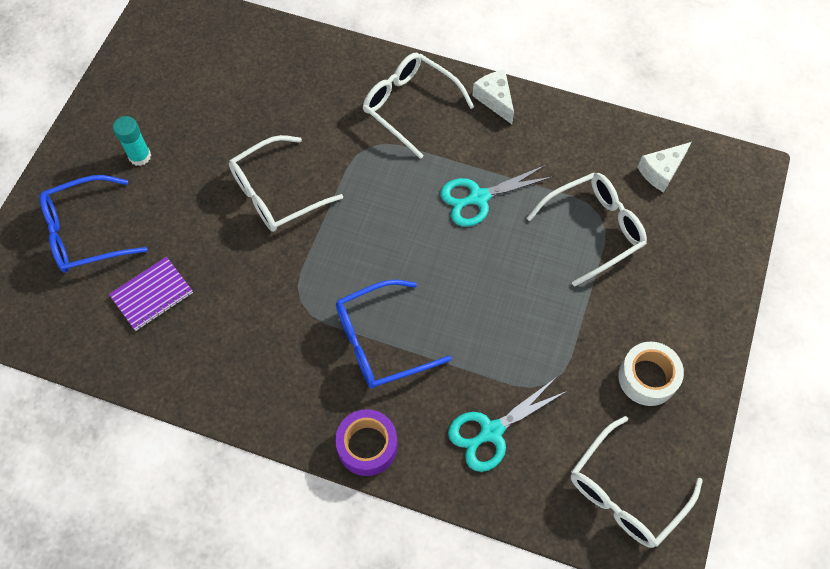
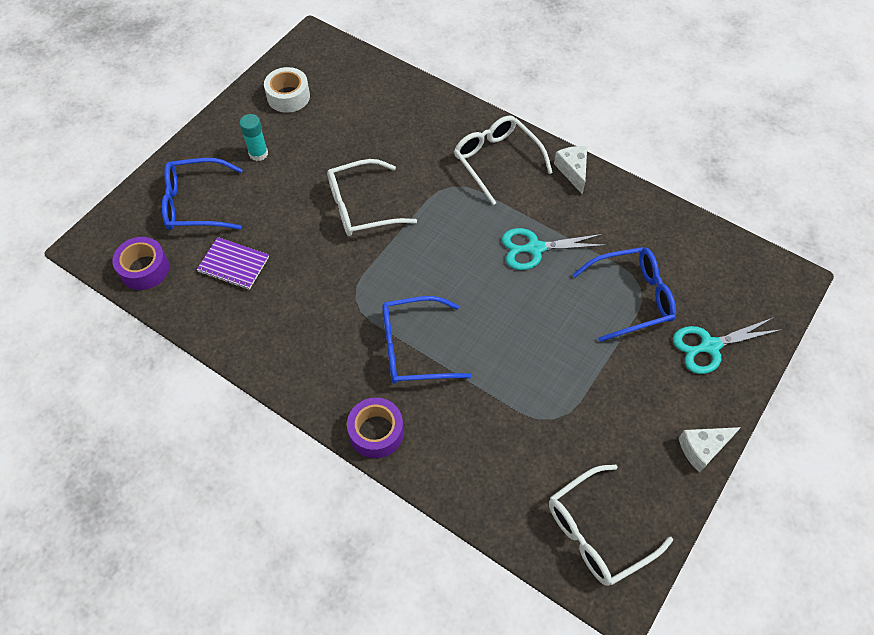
camera: 15 degrees right, 5 degrees down
purple notebook [109,257,193,331] -> purple notebook turned 45 degrees clockwise [196,237,269,290]
turquoise scissors [448,379,567,472] -> turquoise scissors moved to [673,317,780,374]
white glasses [526,173,647,287] -> blue glasses [572,247,676,342]
white tape [619,342,684,406] -> white tape moved to [264,67,310,113]
white cheese [637,142,692,192] -> white cheese moved to [678,427,741,473]
none -> purple tape [112,237,169,290]

